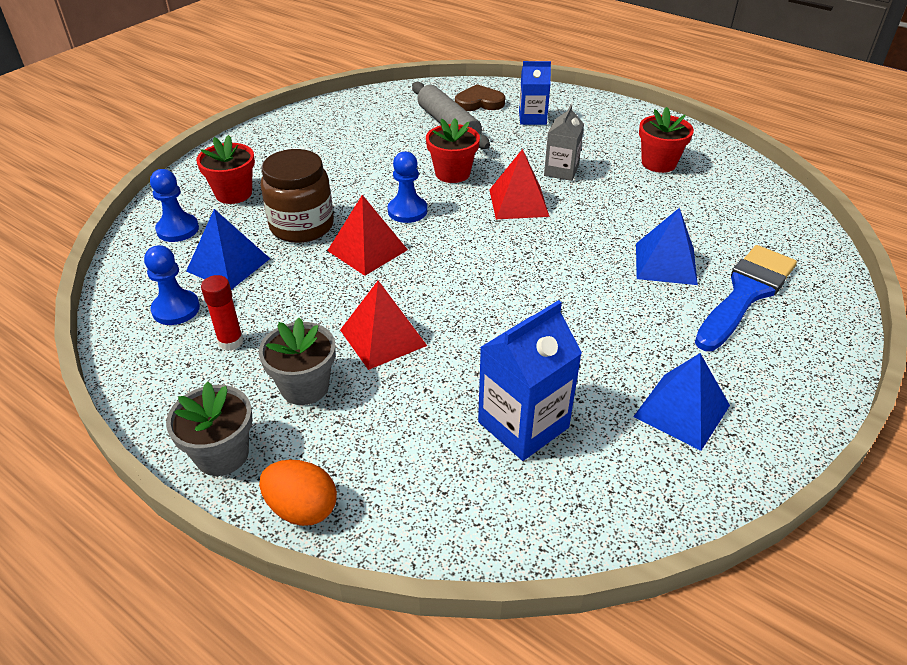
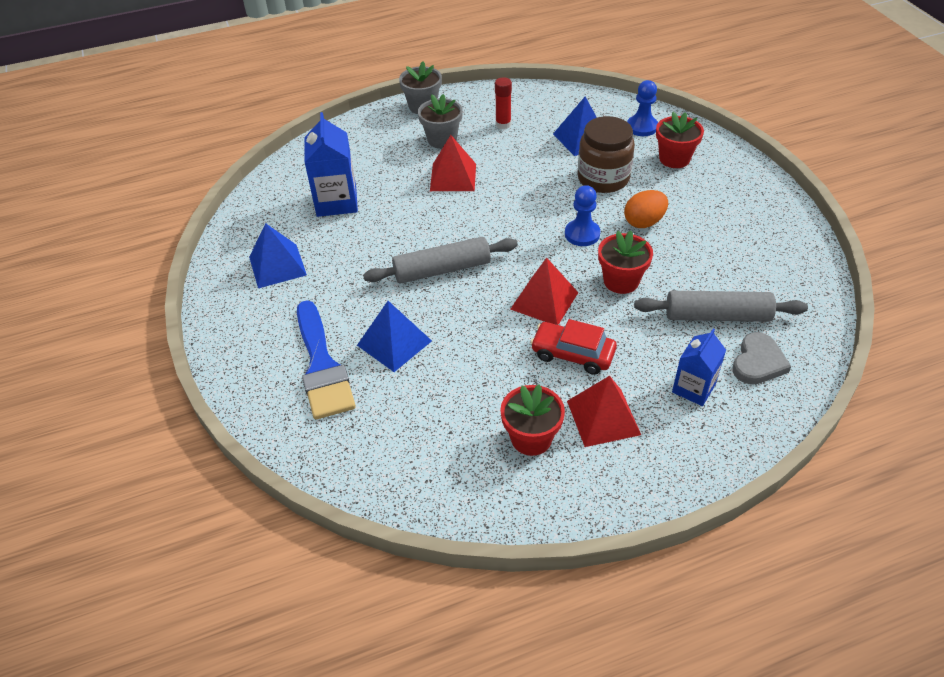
camera: 125 degrees right, 5 degrees up
blue pawn [144,245,200,325] -> none
orange egg [259,459,337,526] -> orange egg moved to [624,190,668,228]
red pyramid [327,195,408,276] -> red pyramid moved to [567,376,641,447]
brown heart [455,84,505,111] -> grey heart [732,332,791,385]
grey carton [544,104,584,181] -> red car [530,319,617,375]
none -> grey rolling pin [363,237,518,284]

